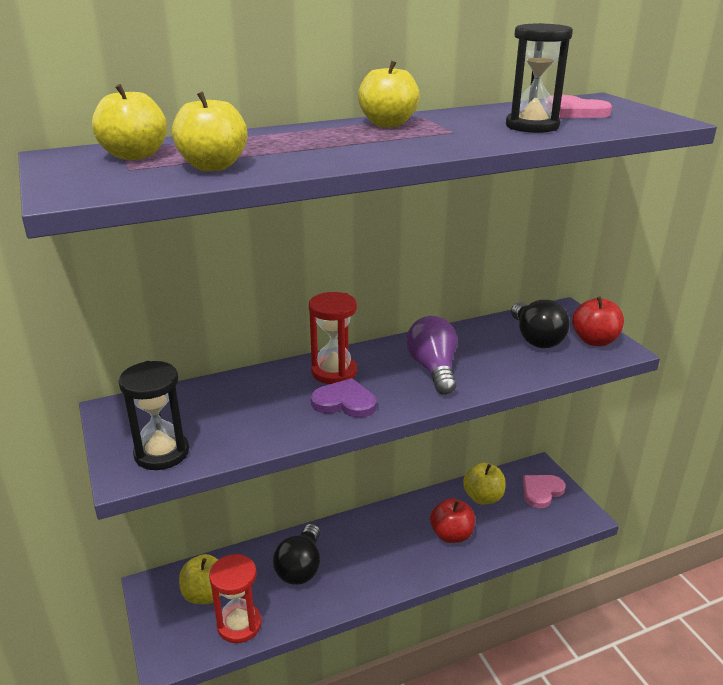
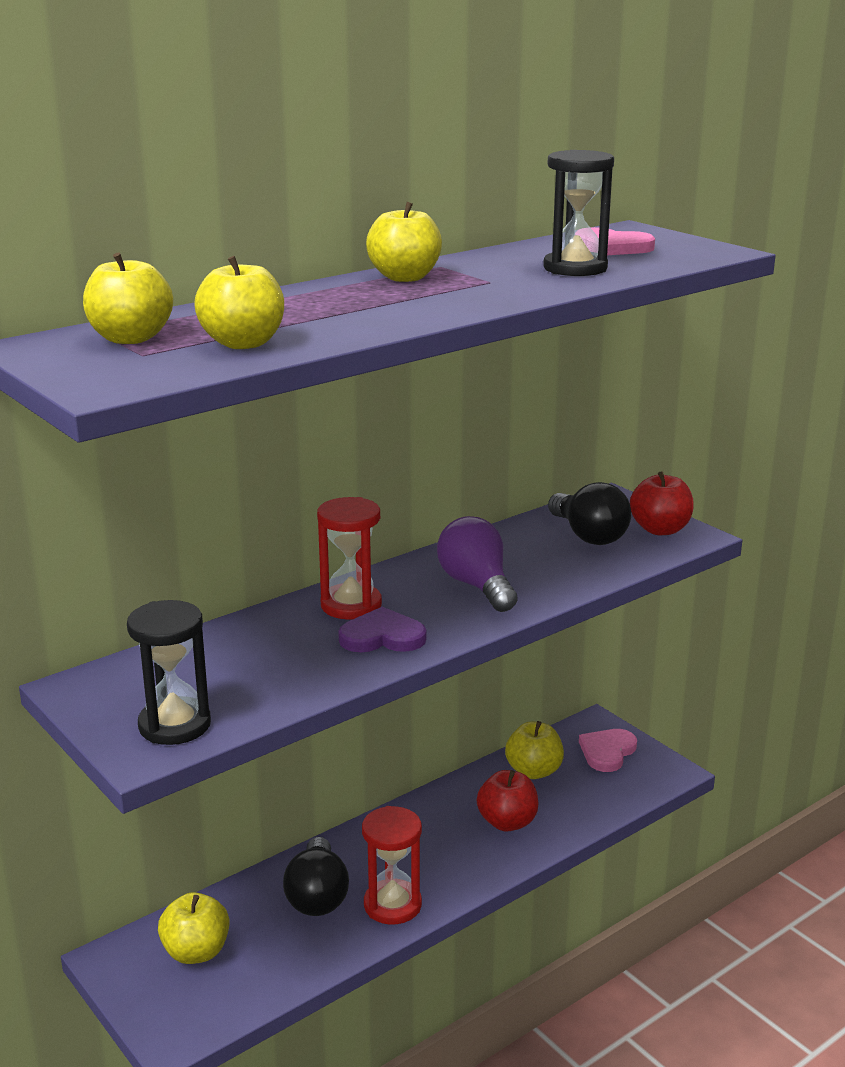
camera: 15 degrees left, 5 degrees down
red hourglass [209,554,262,643] -> red hourglass moved to [362,806,422,925]

